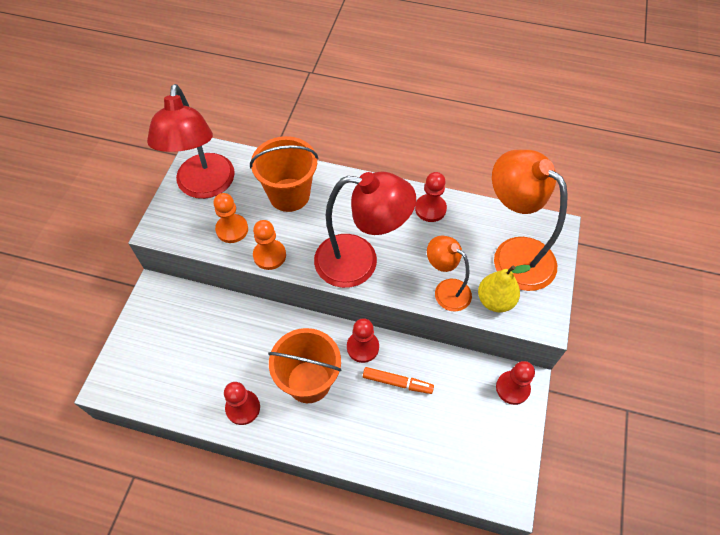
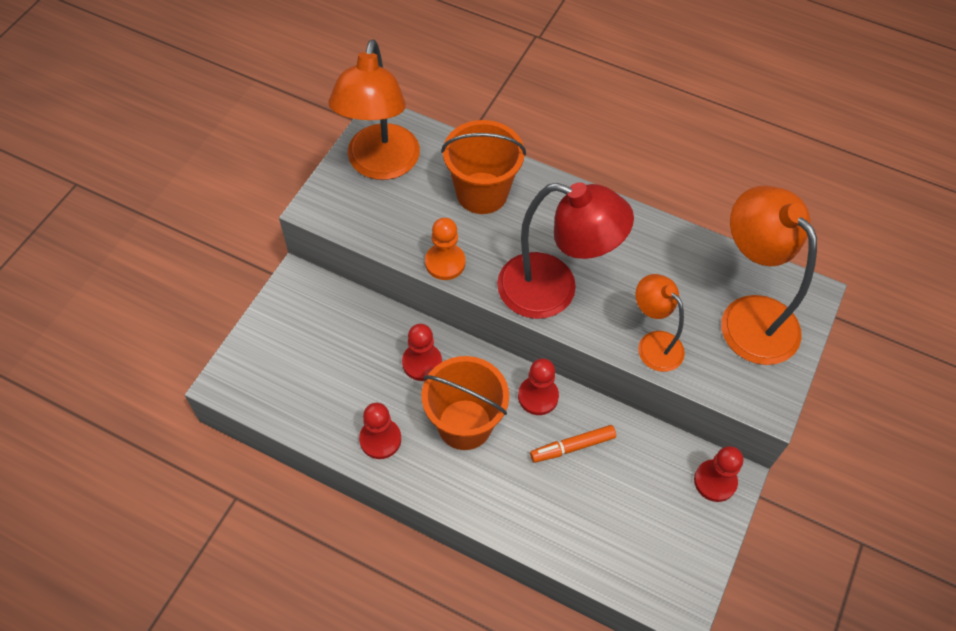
camera: 10 degrees right, 0 degrees up
red lamp [147,84,235,199] -> orange lamp [328,39,420,180]
orange pawn [213,193,248,243] -> none
orange marker [363,367,434,394] -> orange marker turned 135 degrees clockwise [530,425,616,463]
red pawn [415,172,447,222] -> red pawn moved to [402,324,442,381]
yellow pear [478,265,531,312] -> none

